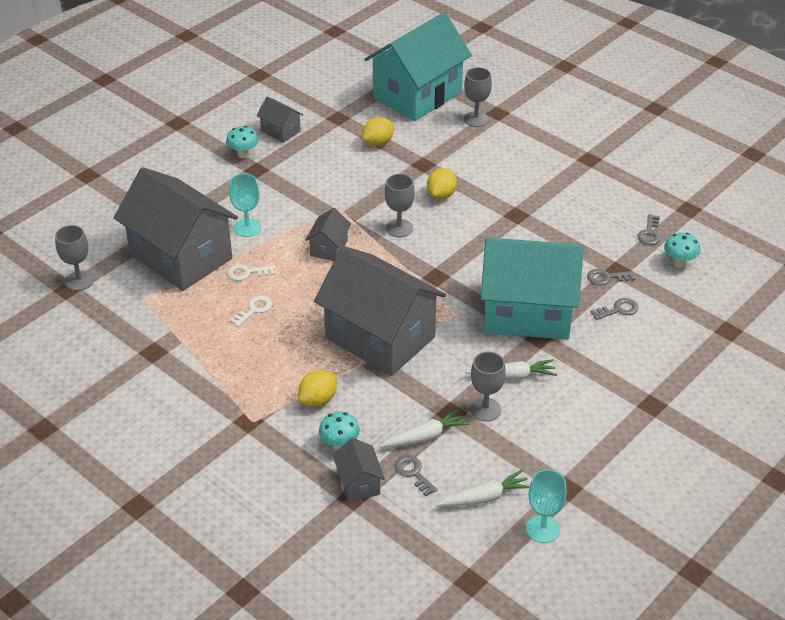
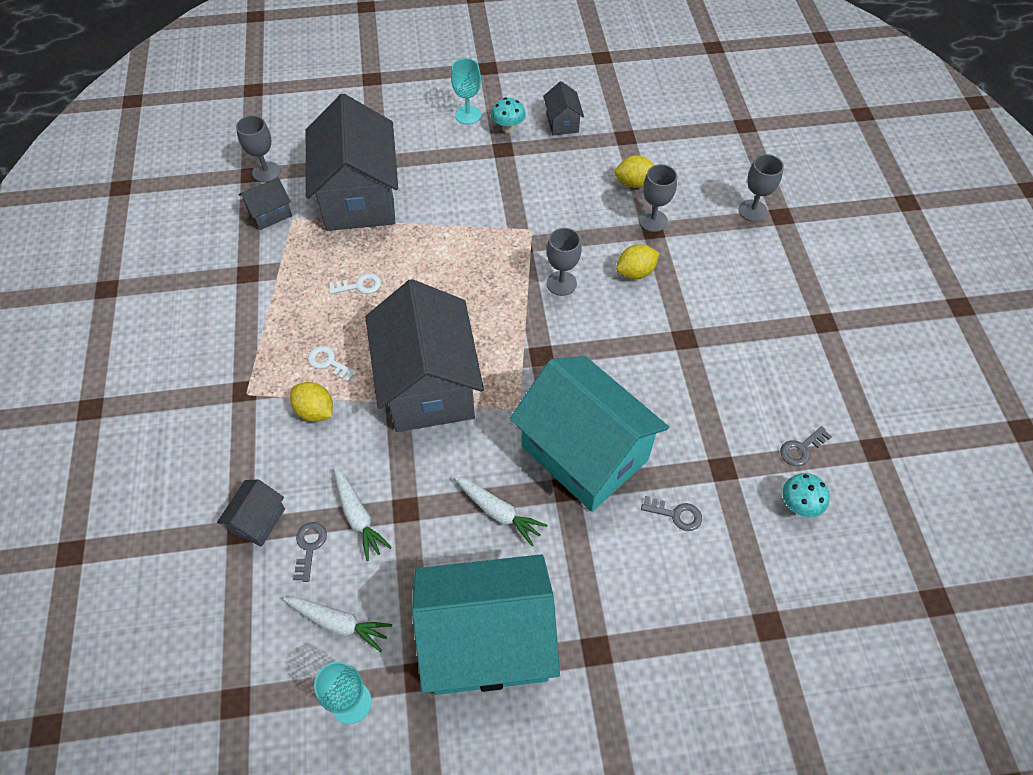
camera: 40 degrees right, 15 degrees up
white key [227,264,275,281] -> white key moved to [308,346,357,382]
turquoise goblet [229,173,261,237] -> turquoise goblet moved to [451,58,481,125]
yellow lemon [298,370,337,407] -> yellow lemon turned 45 degrees clockwise [290,382,333,422]
grey house [305,208,351,261] -> grey house moved to [239,178,292,230]
turquoise mushroom [319,412,360,450] -> none
turquoise house [364,12,472,121] -> turquoise house moved to [412,554,560,695]
white carrot [379,408,470,447] -> white carrot turned 45 degrees clockwise [334,468,392,561]
grey goblet [470,351,506,421] -> grey goblet moved to [639,164,677,232]
grey key [587,269,635,286] -> none

